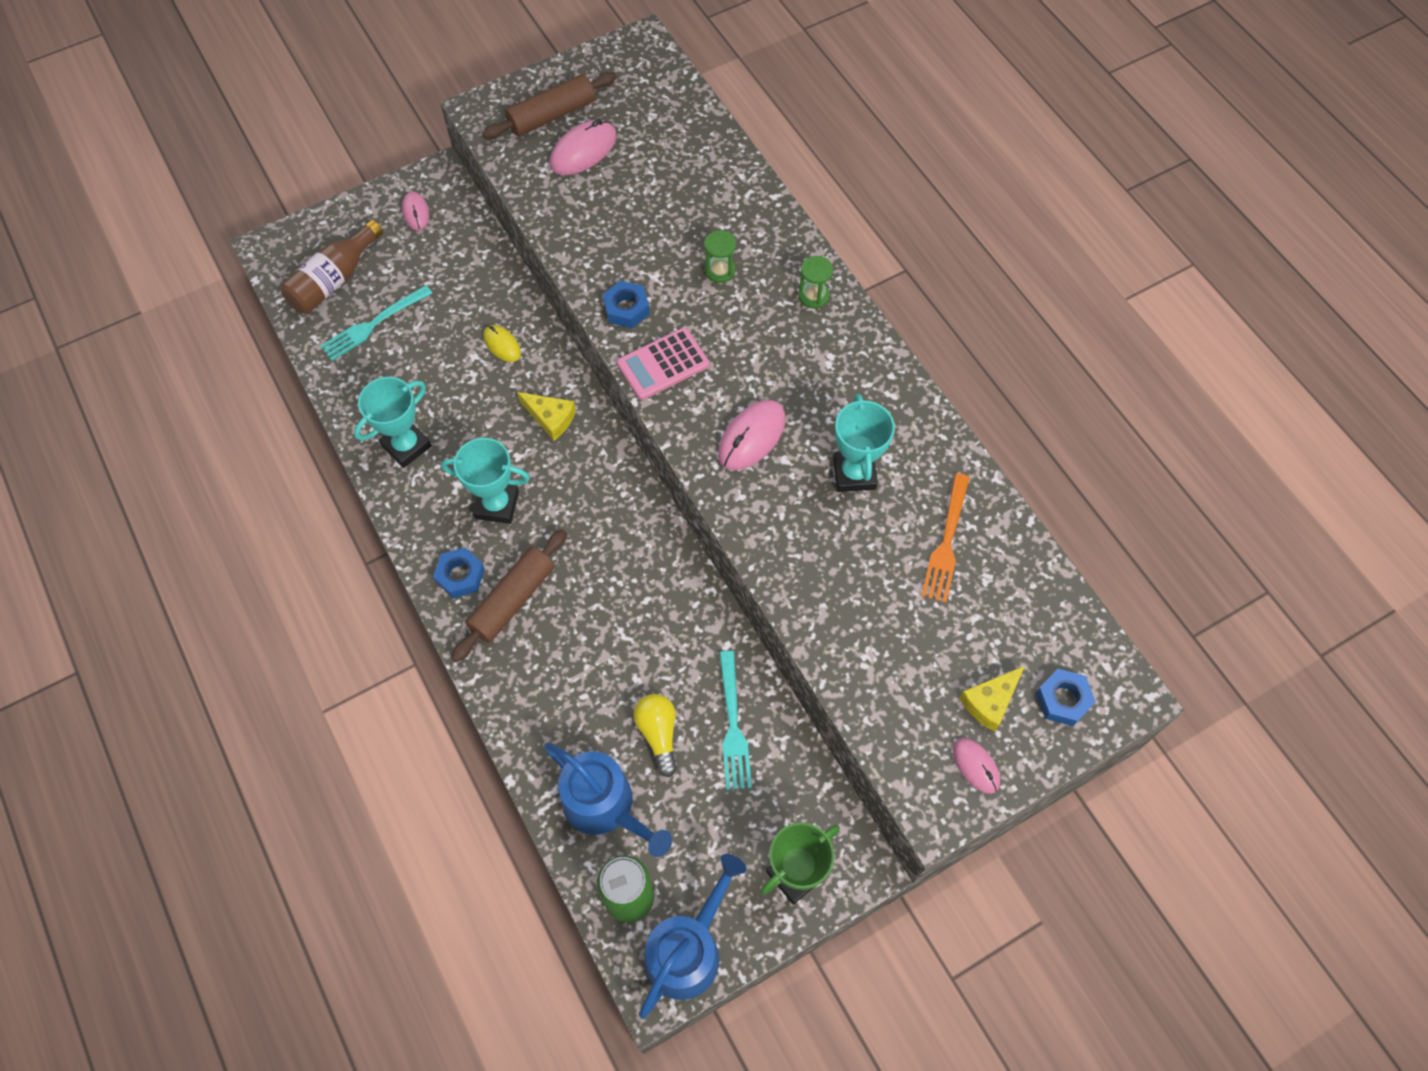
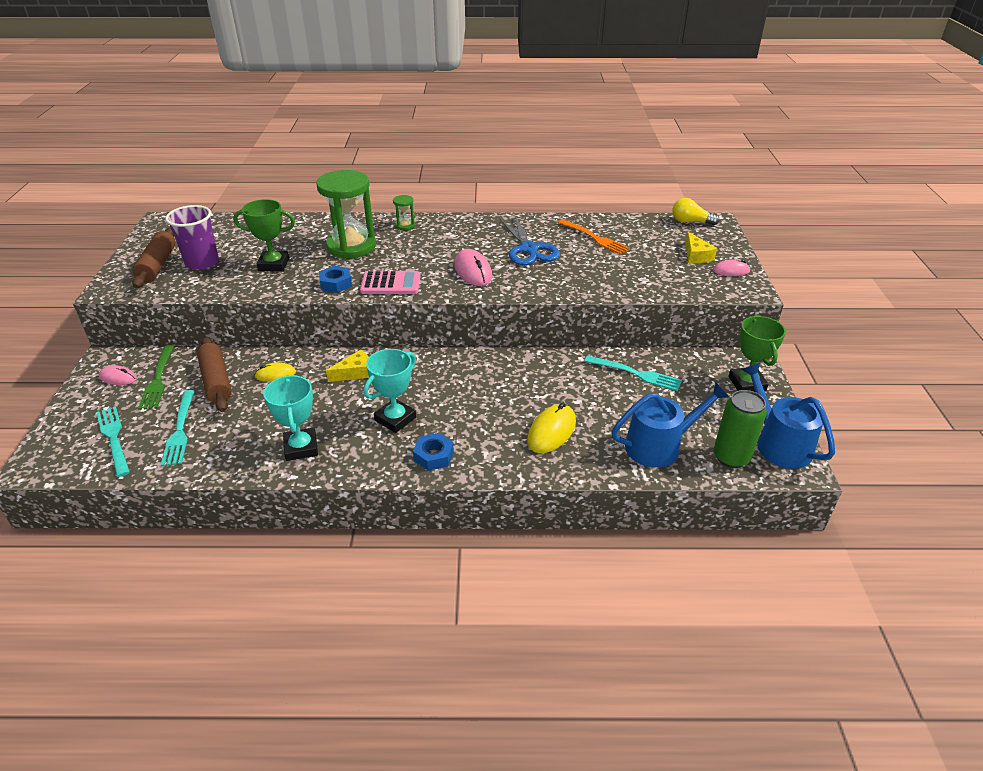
camera: 60 degrees left, 25 degrees down
brown bottle [280,220,383,314] -> turquoise fork [96,406,130,477]
brown rolling pin [451,529,567,662] -> brown rolling pin moved to [197,336,232,412]
pink mouse [550,119,617,175] -> purple cup [165,205,219,270]
pink calculator [617,328,709,400] -> pink calculator turned 90 degrees counterclockwise [360,271,421,294]
yellow light bulb [633,694,677,777] -> yellow light bulb moved to [672,198,720,225]
green hourglass [704,230,736,283] -> green hourglass [316,170,376,259], size x2.34
turquoise trophy [833,394,895,492] -> blue scissors [500,216,560,265]
blue nut [1036,669,1096,726] -> none
none -> green fork [138,345,174,410]
none -> green trophy [234,199,295,271]
none -> yellow mouse [527,402,576,453]

